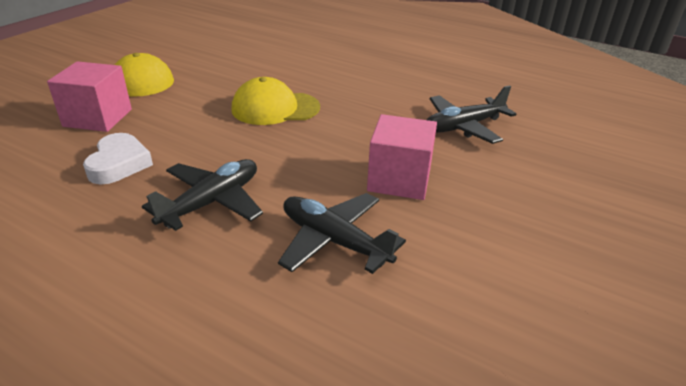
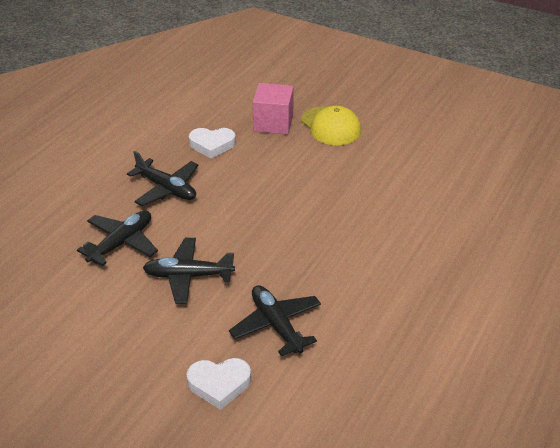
camera: 90 degrees right, 5 degrees up
yellow cap [231,77,320,125] -> none
pink cube [367,114,437,200] -> black plane [143,238,235,304]
none -> white heart [186,358,251,410]

